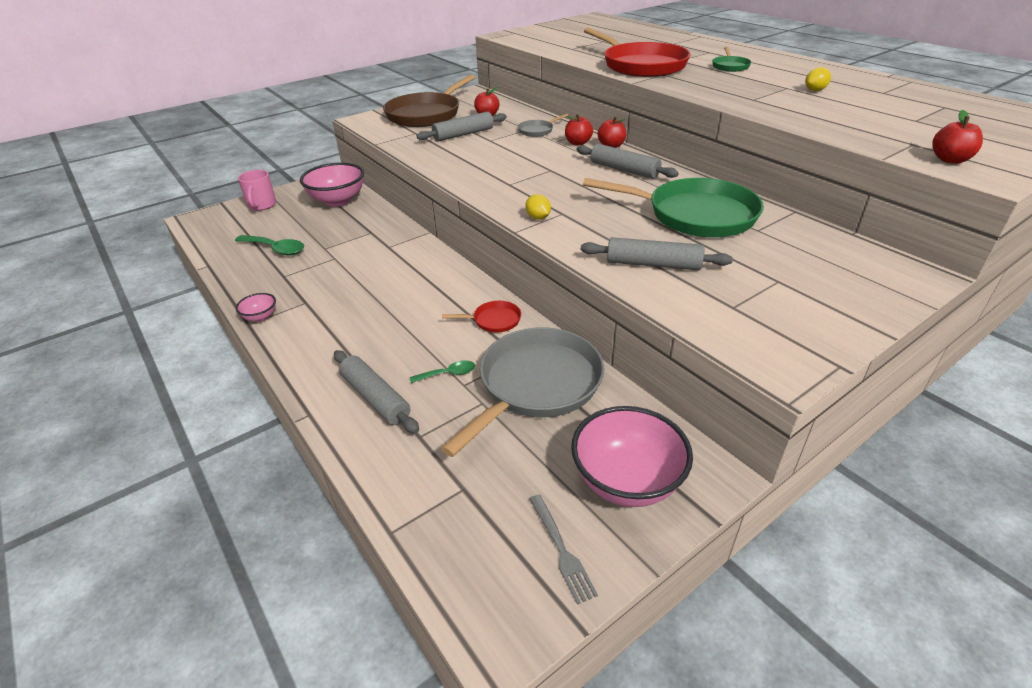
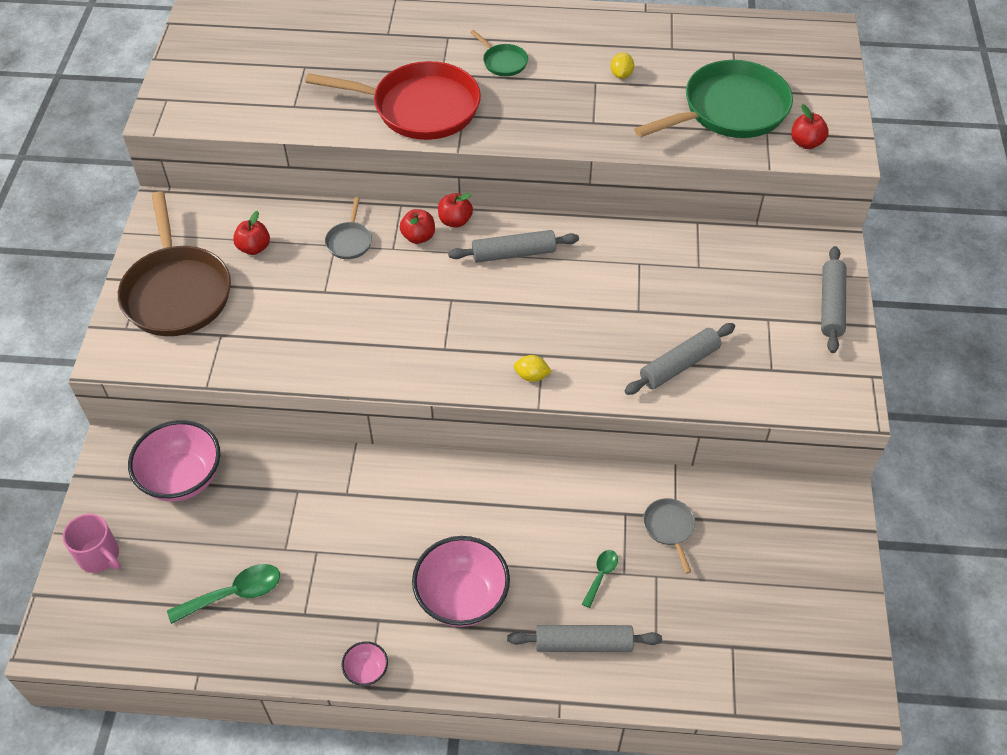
camera: 50 degrees left, 15 degrees up
grey rolling pin [417,112,507,141] -> grey rolling pin moved to [821,246,846,353]
grey pan [441,327,604,457] -> grey pan [643,498,695,574], size x0.44
red pan [442,301,521,333] -> none
grey fork [529,494,598,605] -> none
pink bowl [571,406,693,507] -> pink bowl moved to [412,536,510,627]
green pan [583,178,764,237] -> green pan moved to [634,60,793,138]

